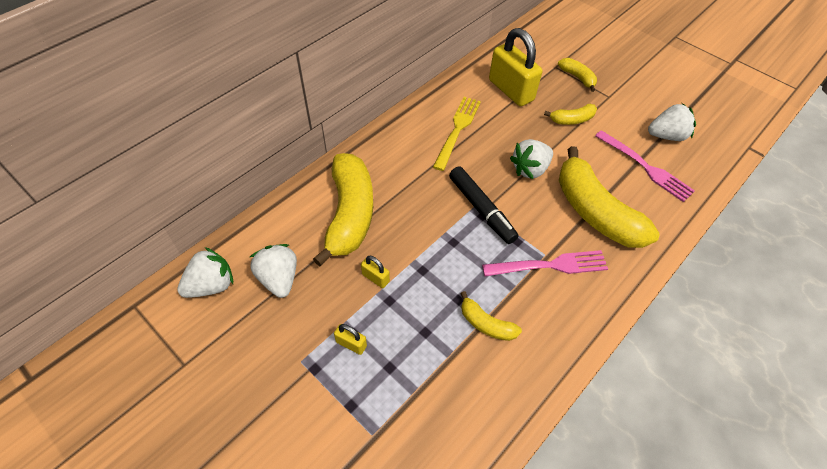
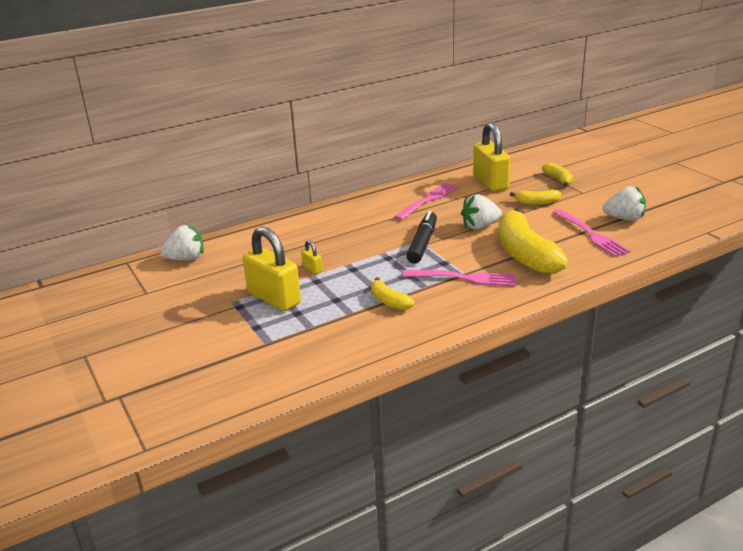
camera: 20 degrees right, 25 degrees down
white strawberry [250,244,297,298] -> none
yellow banana [313,153,373,266] -> none
yellow padlock [334,324,367,355] -> yellow padlock [243,226,301,311], size x2.34
yellow fork [433,97,481,171] -> pink fork [394,182,458,220]
black marker [449,166,519,244] -> black marker turned 150 degrees counterclockwise [407,211,437,263]

